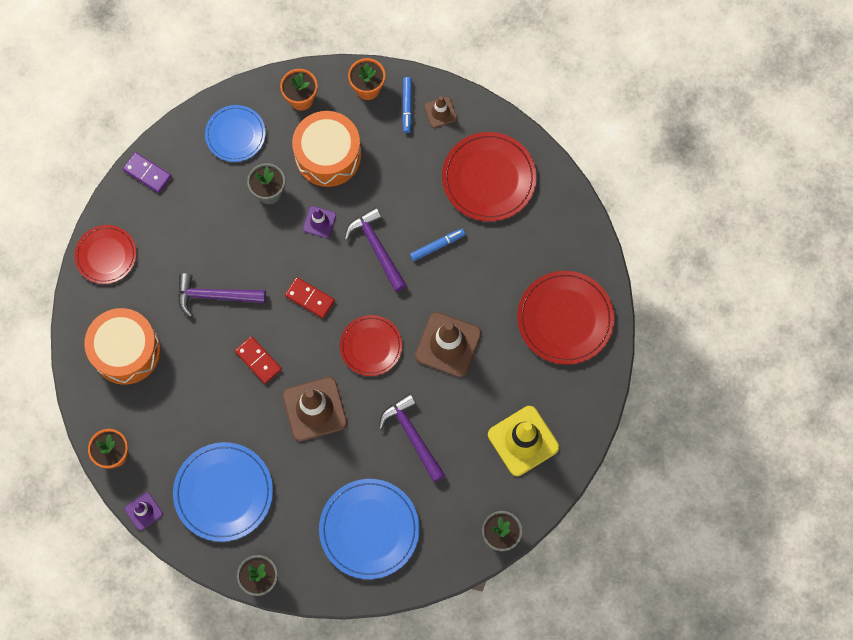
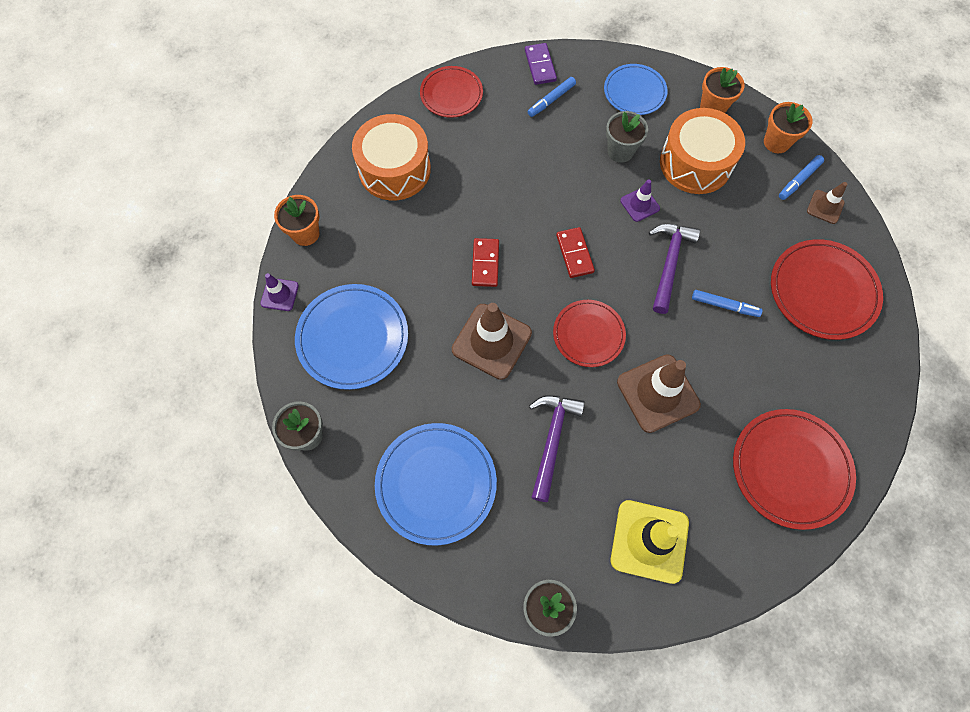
camera: 45 degrees right, 5 degrees down
purple hammer [178,273,266,318] -> none
none -> blue marker [528,77,576,117]

